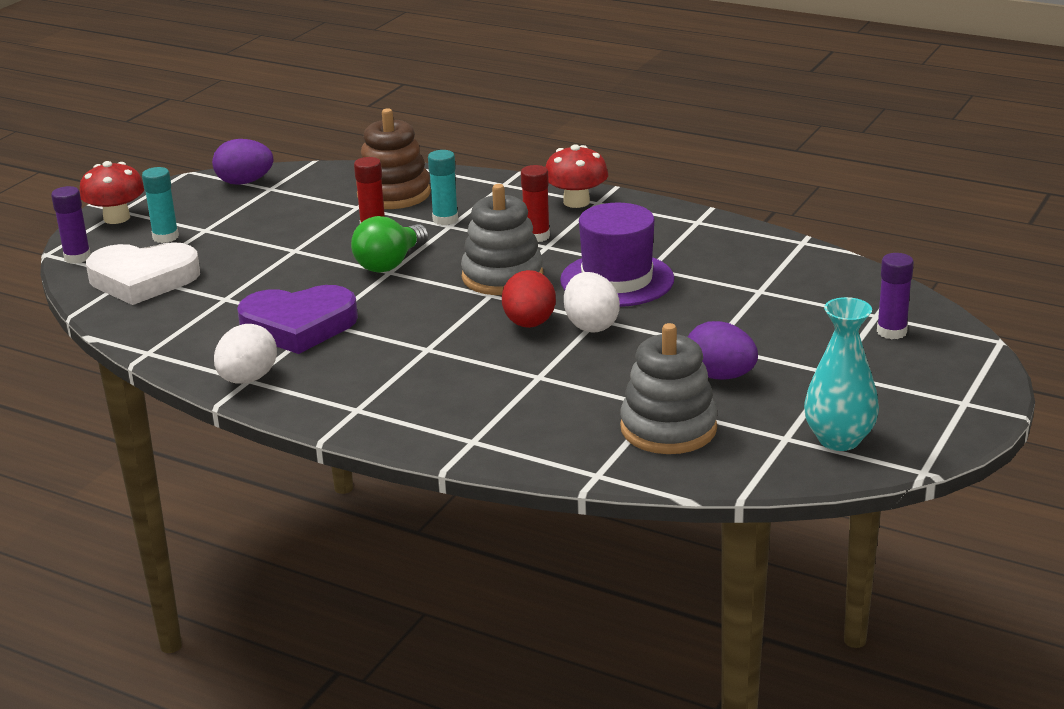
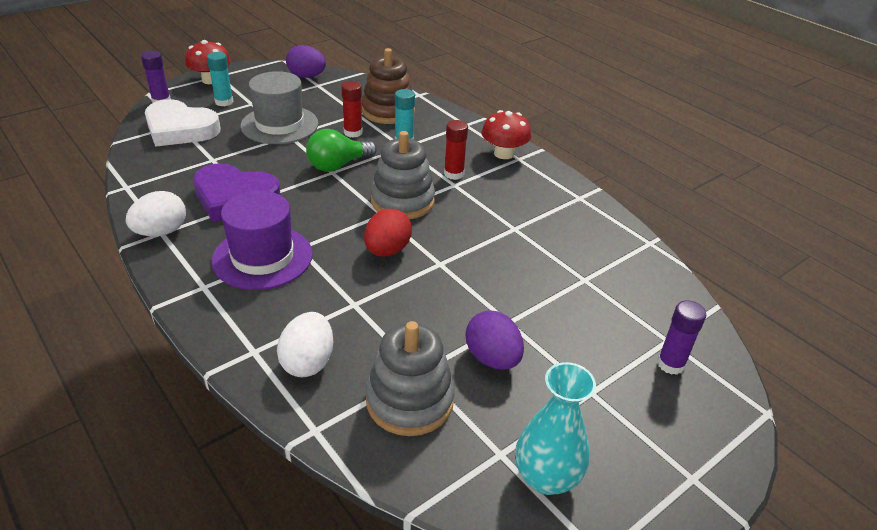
camera: 20 degrees right, 10 degrees up
purple hat [560,203,674,307] -> purple hat moved to [212,191,313,290]
white egg [564,272,620,332] -> white egg moved to [277,312,333,377]
none -> grey hat [240,71,318,144]

